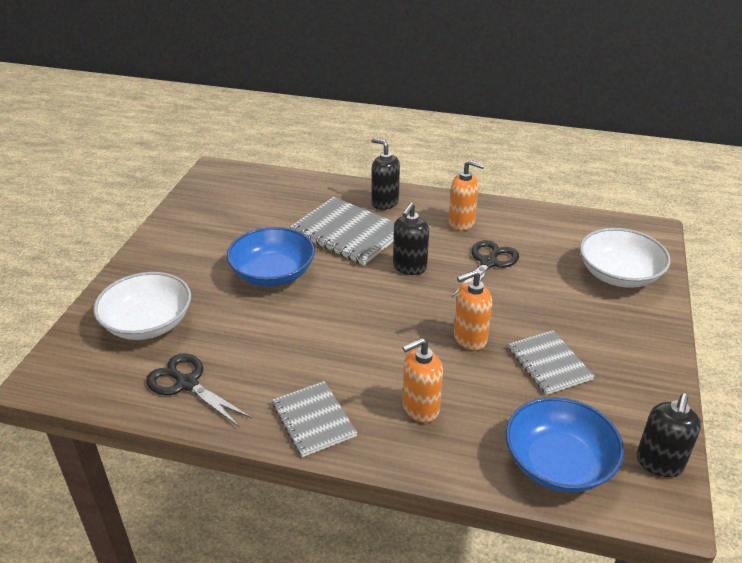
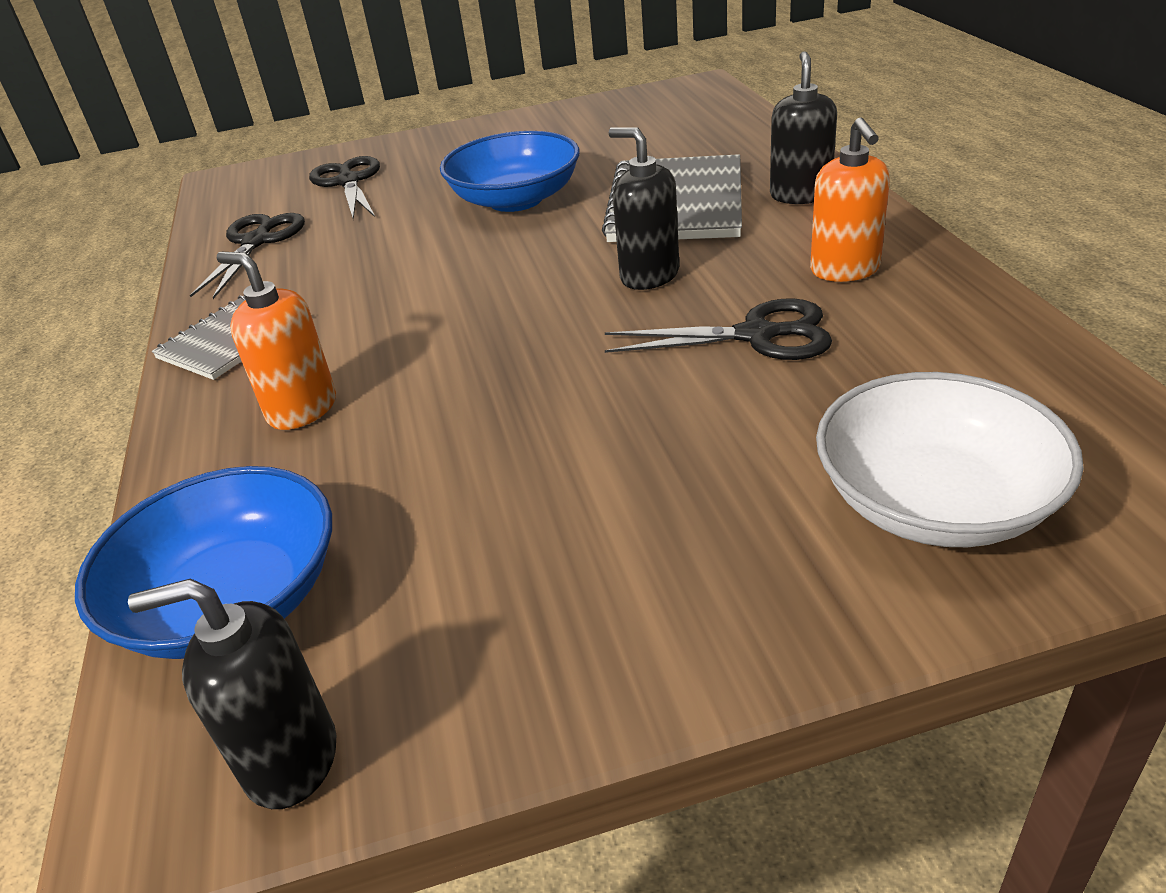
camera: 65 degrees right, 0 degrees up
white bowl [93,272,191,340] -> black scissors [309,156,380,220]
black soap dispenser [393,203,429,275] -> black soap dispenser turned 45 degrees clockwise [609,127,679,290]
orange soap dispenser [454,270,492,350] -> none
grey notebook [508,330,595,395] -> none

